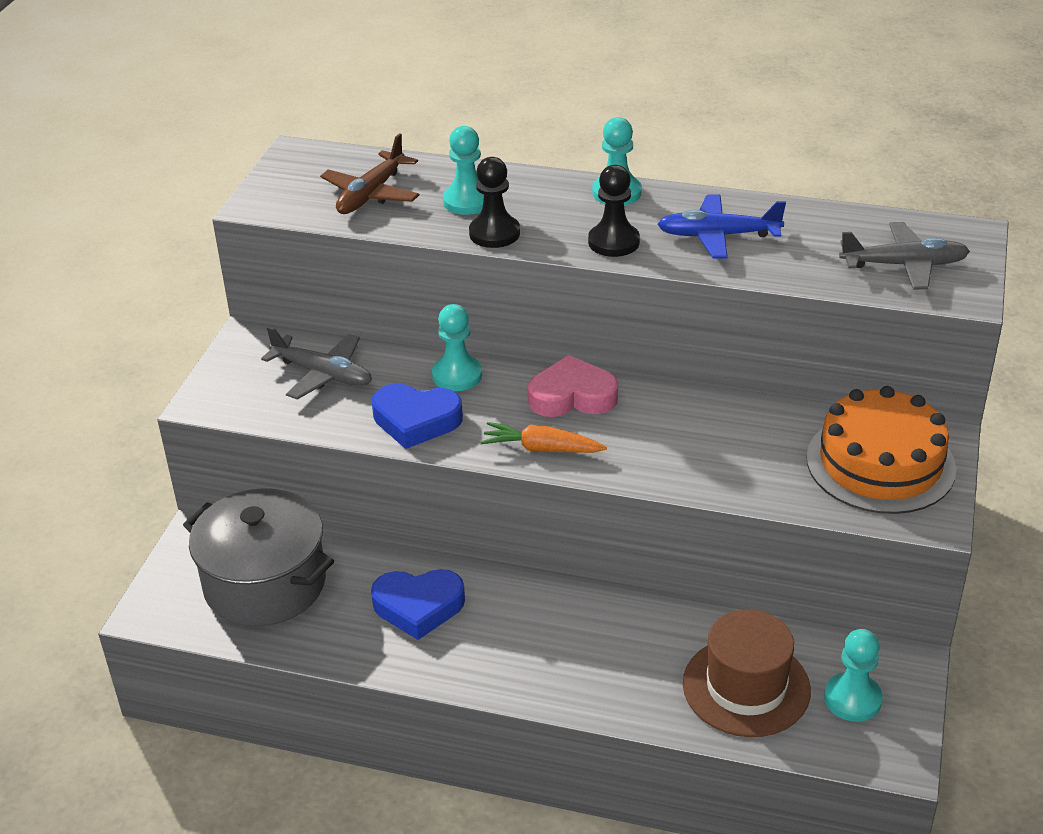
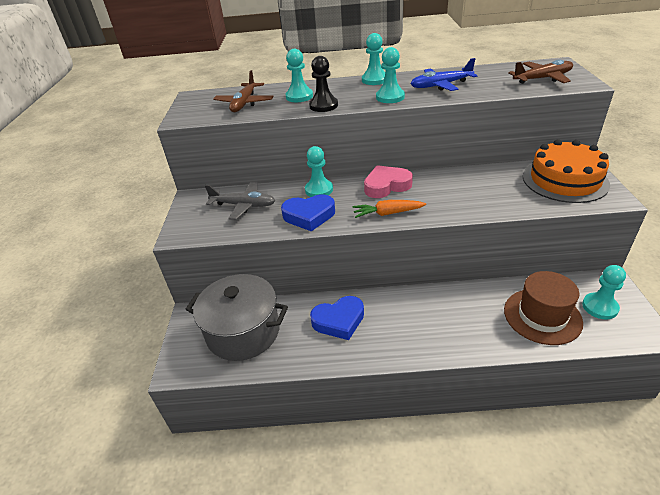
camera: 15 degrees left, 0 degrees up
black pawn [588,165,640,257] -> turquoise pawn [376,47,405,103]
grey plane [839,222,970,290] -> brown plane [508,60,573,84]

